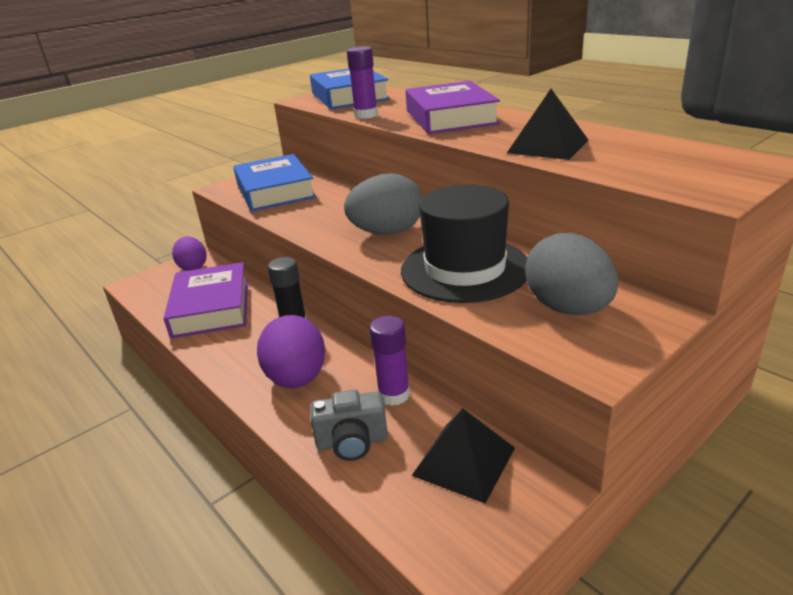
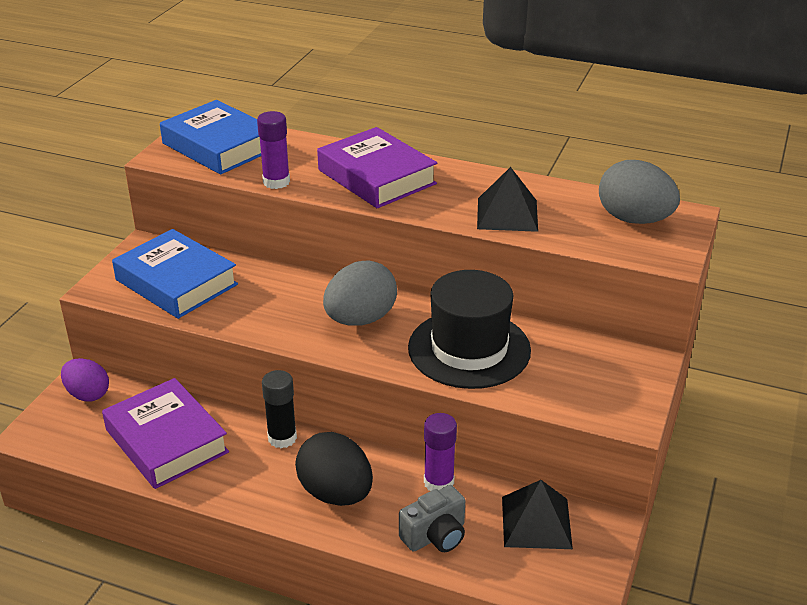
camera: 30 degrees left, 5 degrees up
purple egg [257,315,325,388] -> black egg [295,432,373,506]
grey egg [525,233,618,315] -> grey egg moved to [599,160,680,224]

